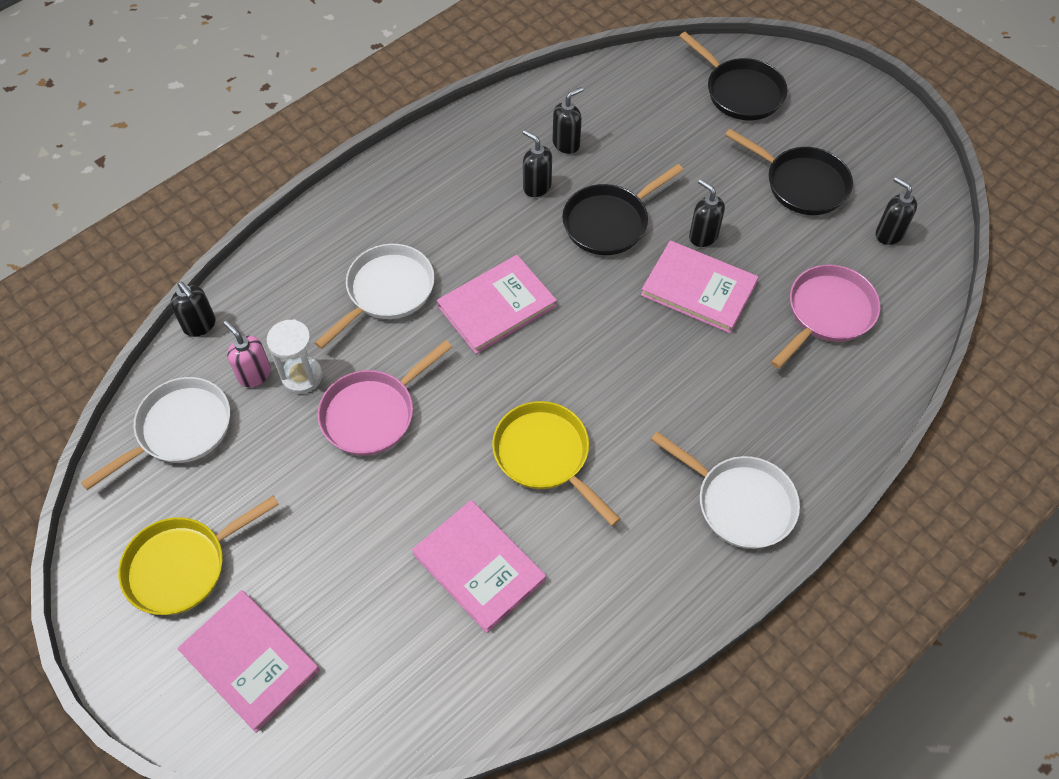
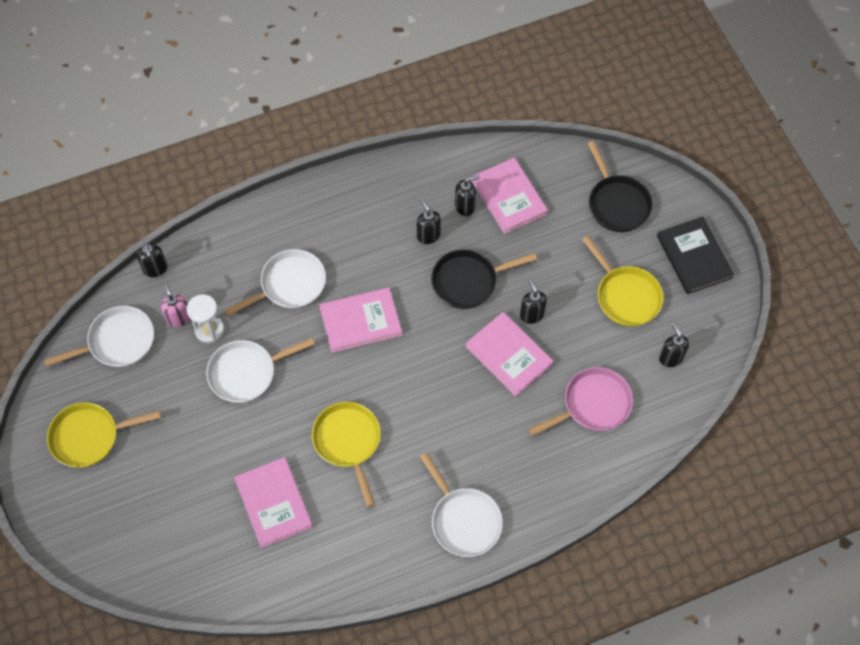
camera: 20 degrees right, 5 degrees up
pink book [177,590,320,733] -> pink book moved to [472,158,548,234]
pink pan [318,340,452,455] -> white pan [206,338,315,403]
black pan [725,129,853,215] -> yellow pan [582,236,663,326]
none -> black book [657,217,734,294]

